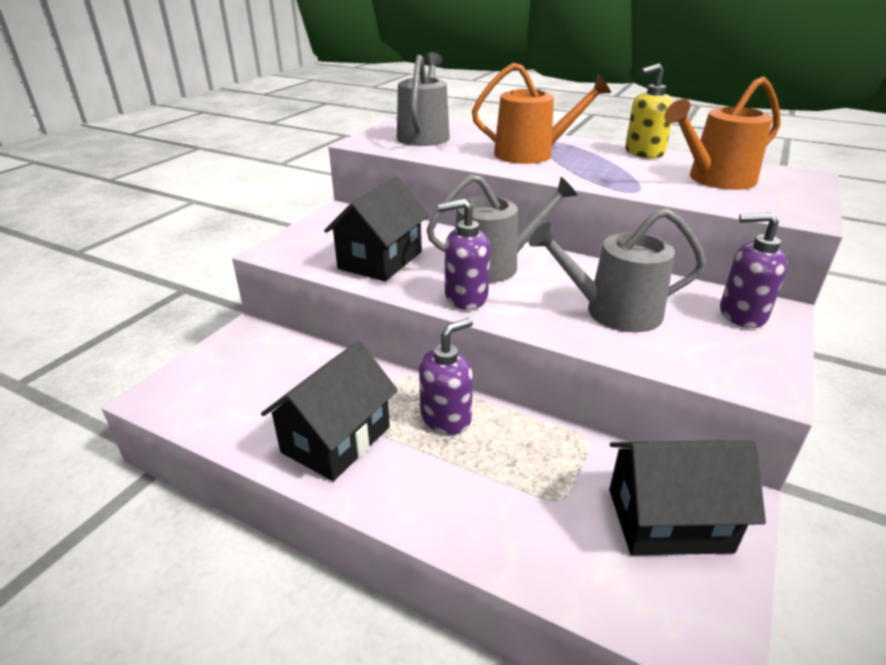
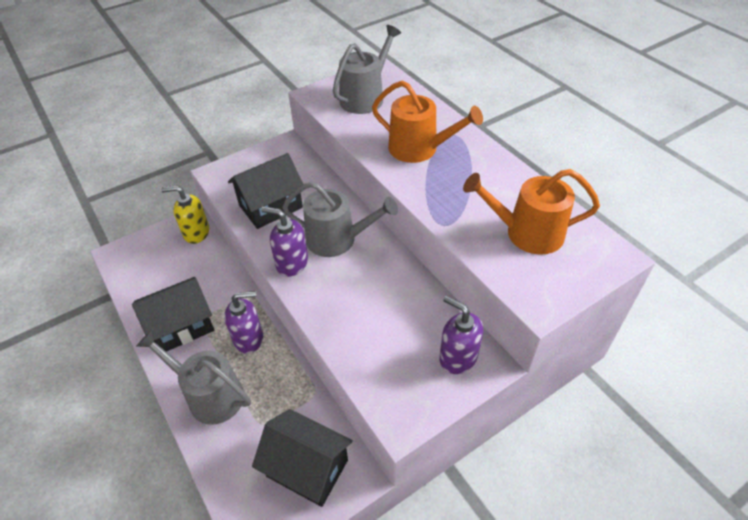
camera: 30 degrees right, 15 degrees up
grey watering can [529,208,706,332] -> grey watering can moved to [136,330,251,425]
yellow soap dispenser [625,63,674,158] -> yellow soap dispenser moved to [161,185,209,244]

